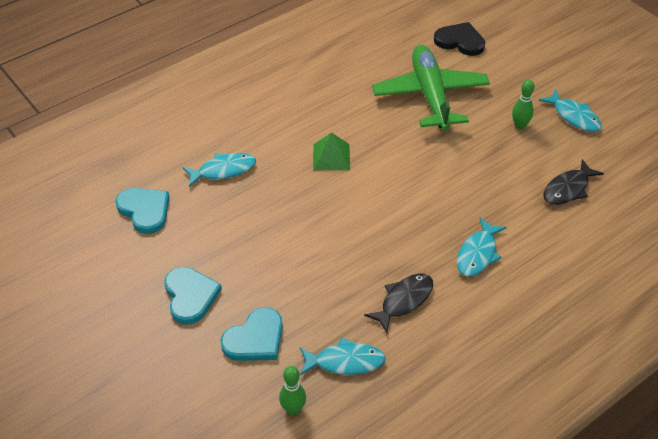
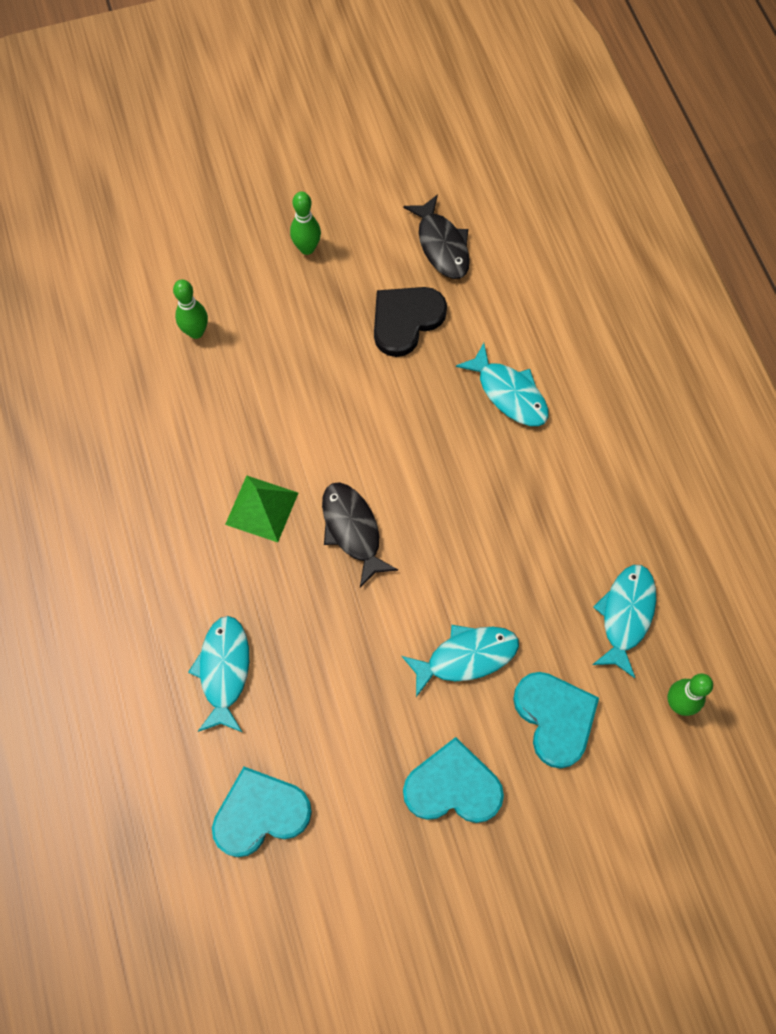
camera: 70 degrees left, 20 degrees up
black fish [364,274,433,333] -> black fish moved to [322,482,398,588]
green plane [372,45,490,131] -> green bowling pin [173,279,208,339]
black heart [434,22,485,56] -> black heart moved to [374,287,447,357]
turquoise fish [539,90,602,132] -> turquoise fish moved to [402,625,519,697]

